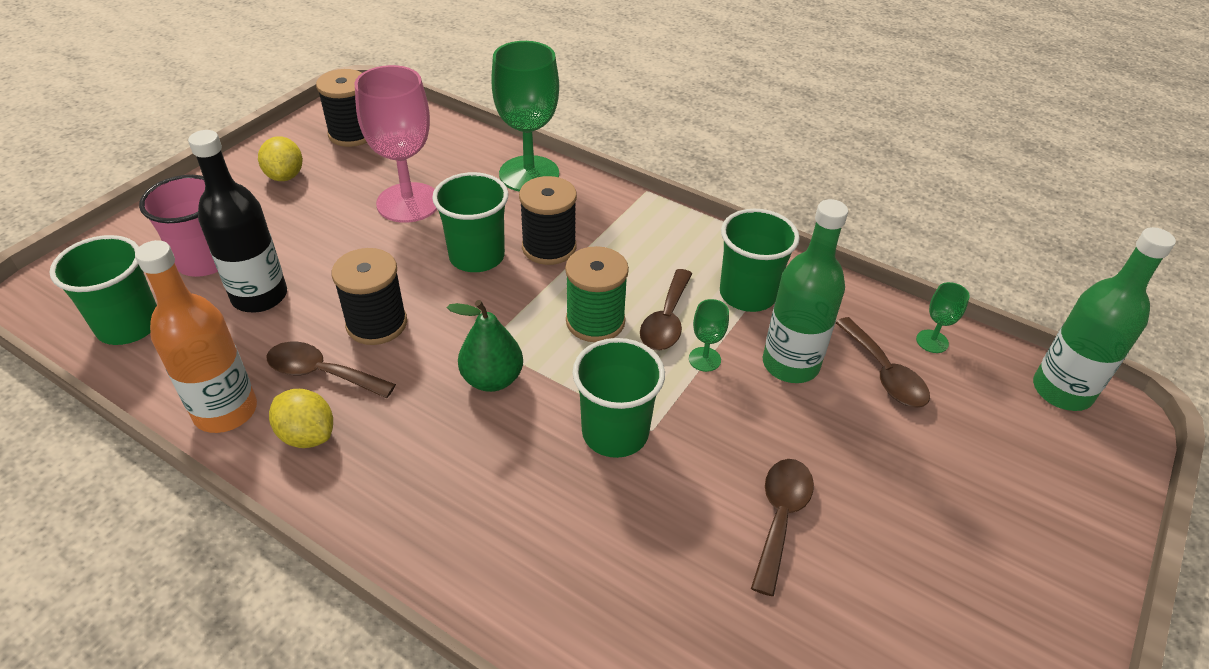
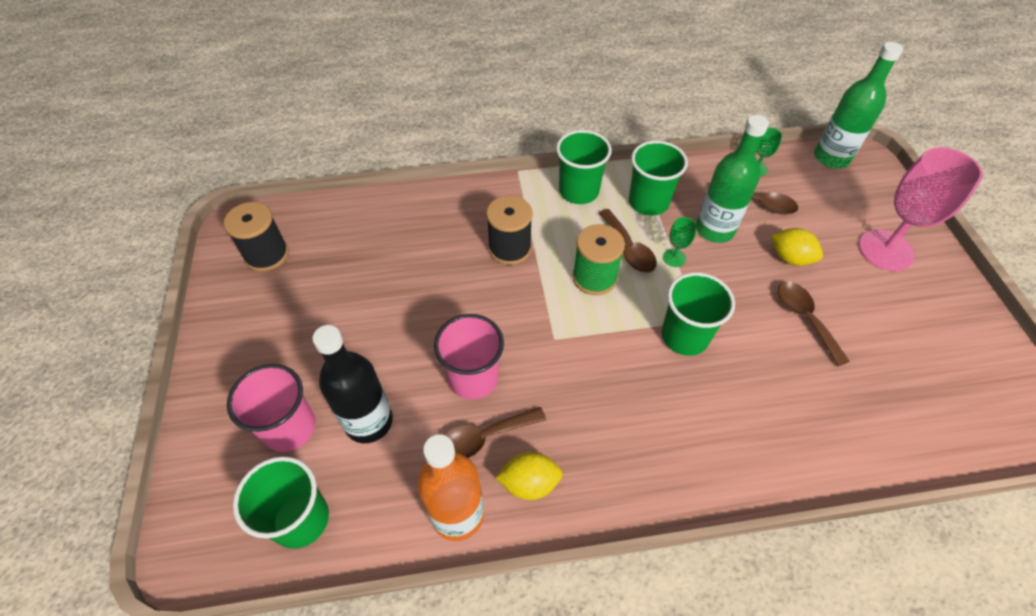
camera: 40 degrees left, 10 degrees up
yellow lemon [258,136,303,181] -> yellow lemon moved to [771,228,823,266]
black spool [332,248,407,345] -> pink cup [434,314,504,400]
pink goblet [355,65,437,223] -> pink goblet moved to [859,147,983,271]
green cup [432,172,509,272] -> green cup moved to [556,130,612,204]
green pear [447,300,523,392] -> none
green goblet [491,41,559,191] -> none

